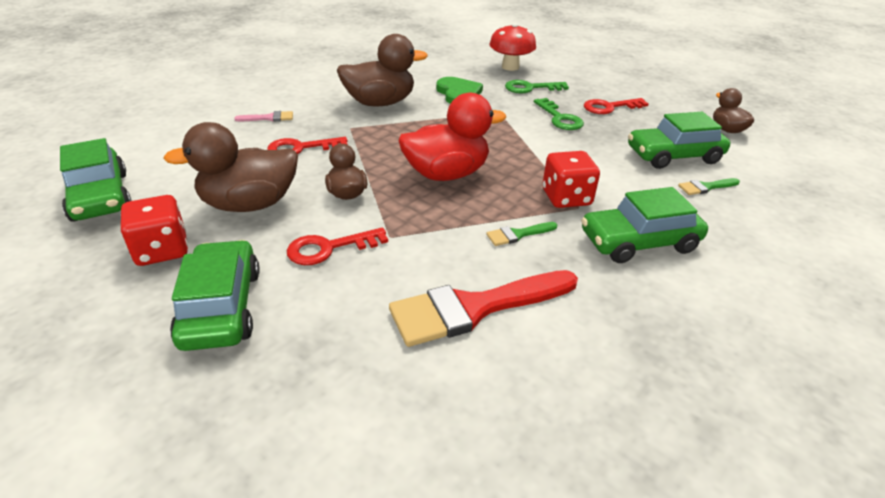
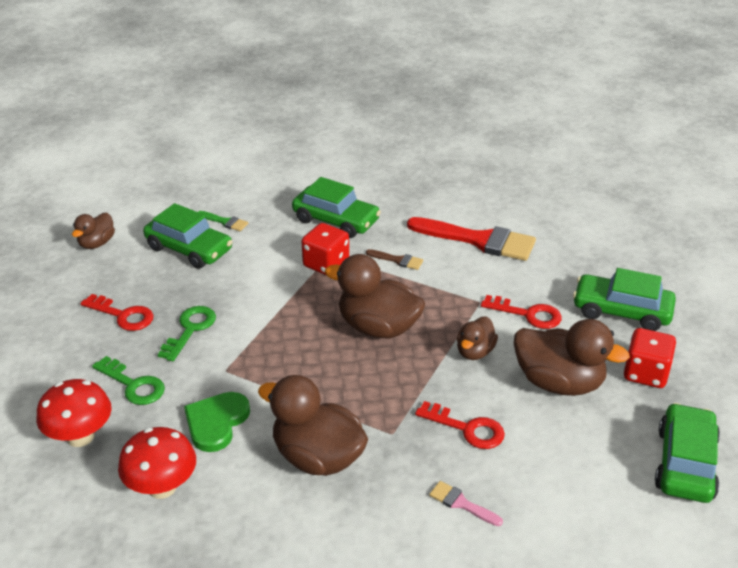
camera: 135 degrees left, 0 degrees up
green car [170,240,260,351] -> green car turned 75 degrees clockwise [573,268,676,331]
red duck [399,93,506,181] -> brown duck [325,254,425,338]
green brush [486,222,557,246] -> brown brush [366,249,423,270]
none -> red mushroom [118,427,196,499]

